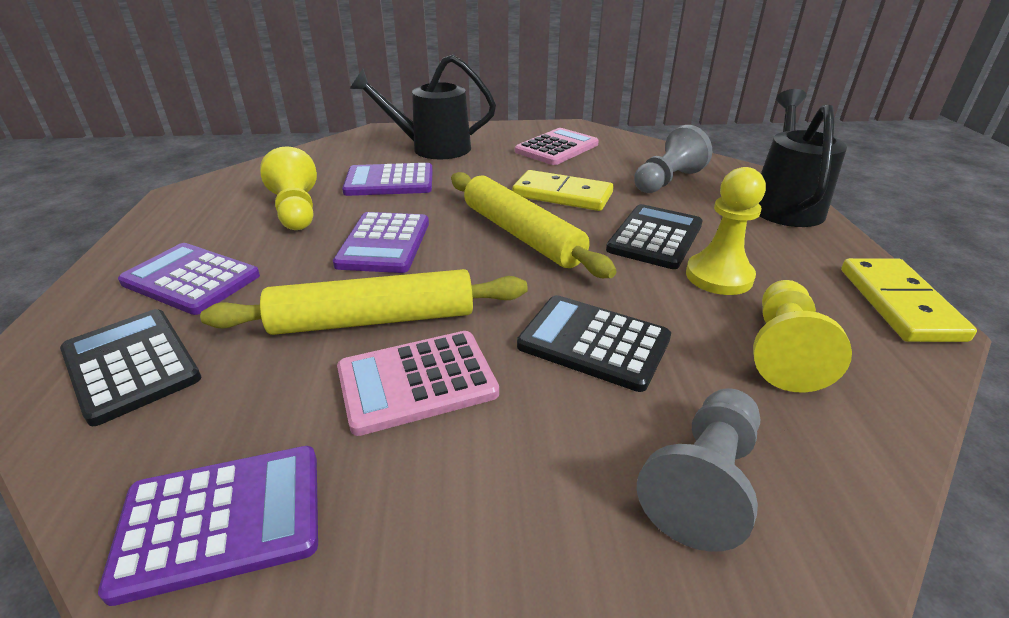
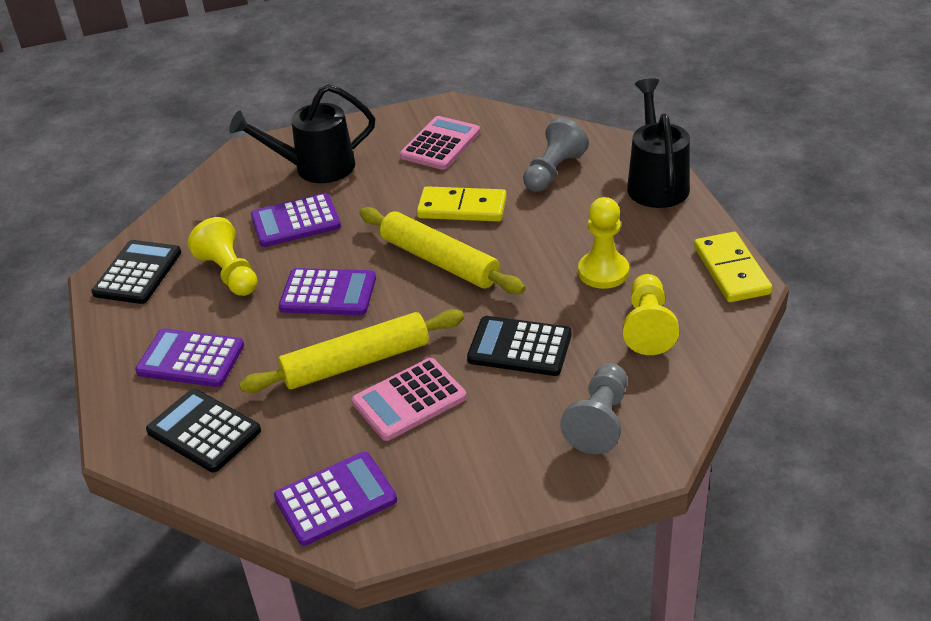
camera: 10 degrees left, 5 degrees up
purple calculator [333,212,429,273] -> purple calculator turned 75 degrees counterclockwise [279,268,376,315]
black calculator [606,204,703,269] -> black calculator moved to [91,240,181,304]

